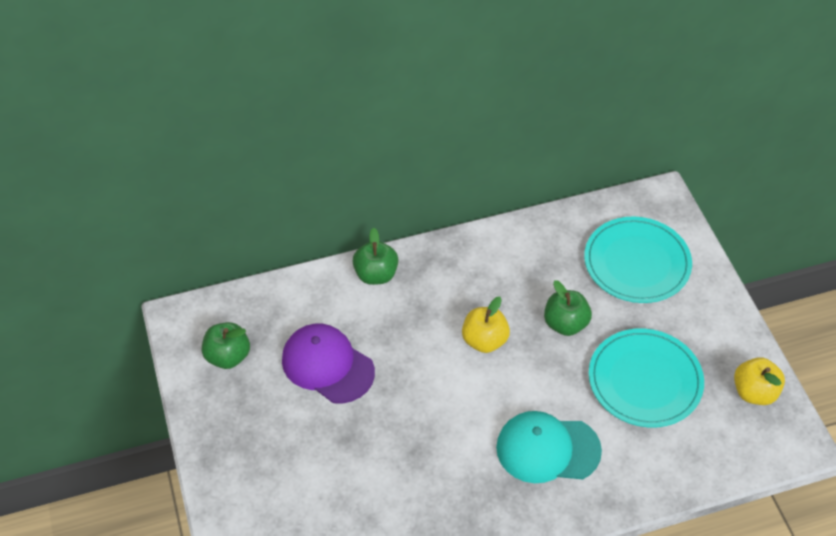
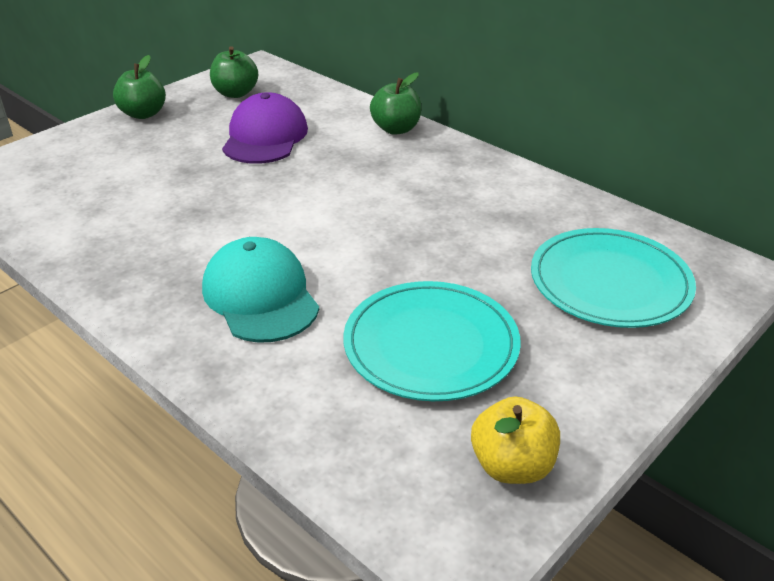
camera: 60 degrees right, 15 degrees down
yellow apple [462,297,510,353] -> none
green apple [544,280,592,336] -> green apple moved to [113,55,166,119]

